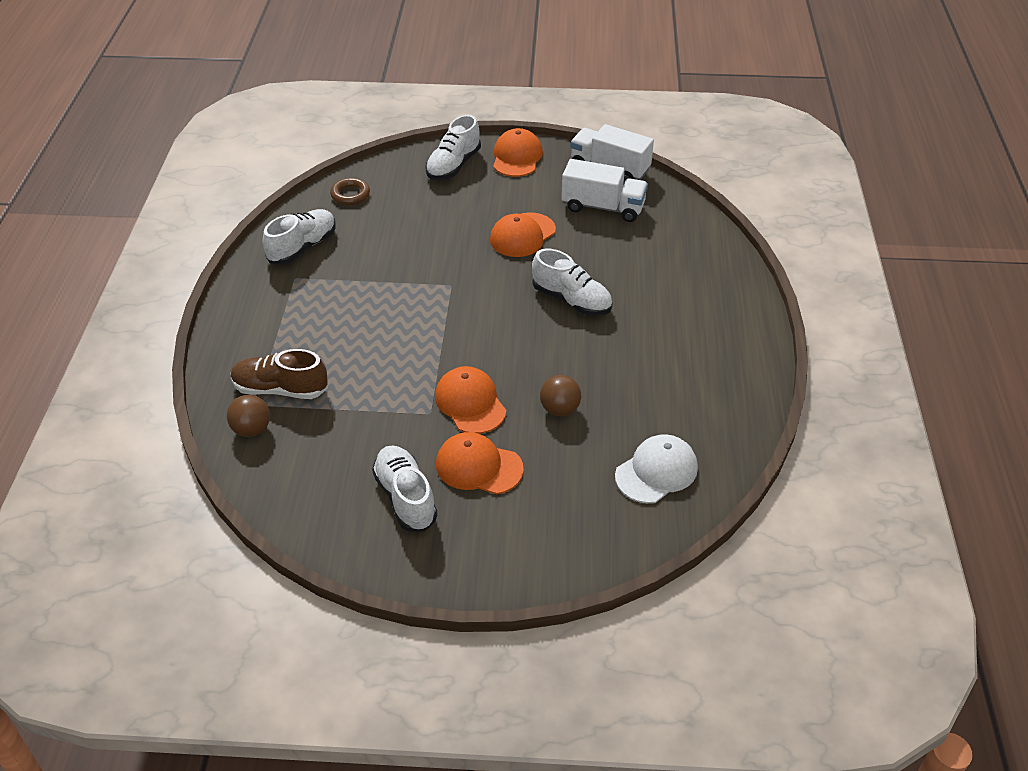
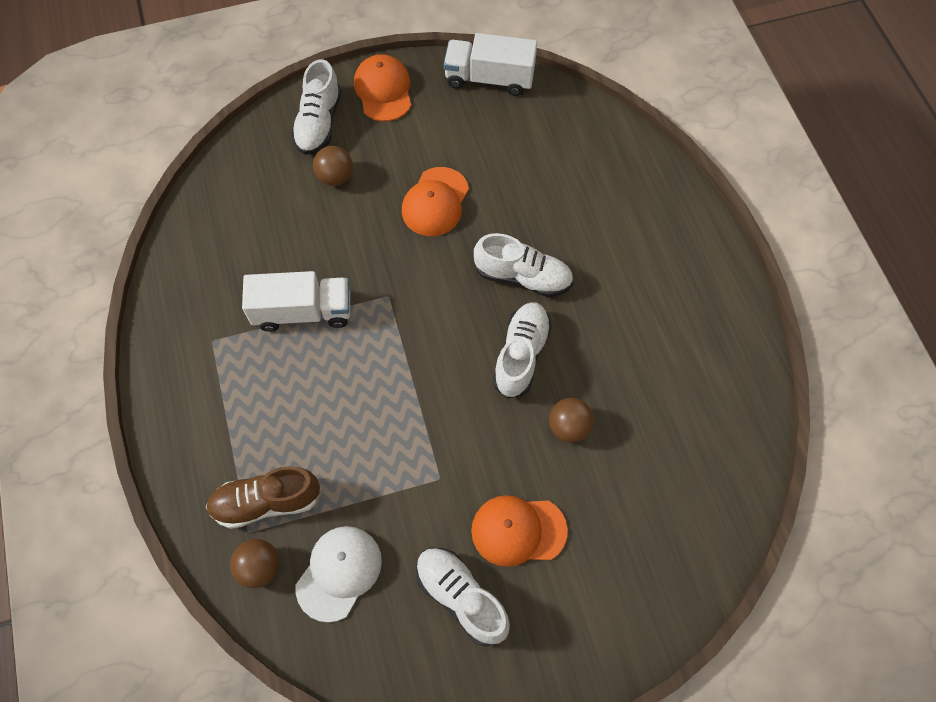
camera: 20 degrees left, 20 degrees up
white shoe [263,209,336,265] -> white shoe moved to [493,302,552,398]
brown ring [330,178,370,205] -> none
orange cap [435,366,506,434] -> none
white truck [561,159,648,222] -> white truck moved to [242,271,350,332]
white cap [615,434,698,503] -> white cap moved to [296,526,382,622]
none -> brown ball [313,146,353,186]

